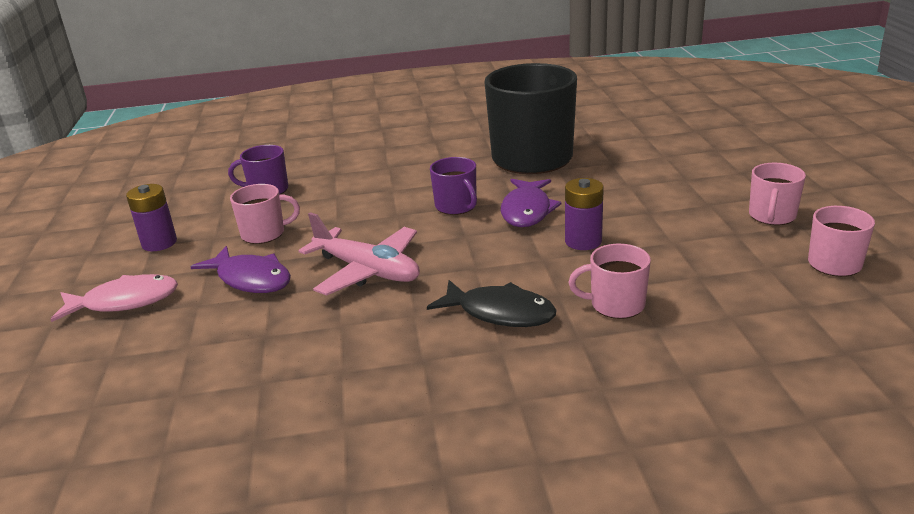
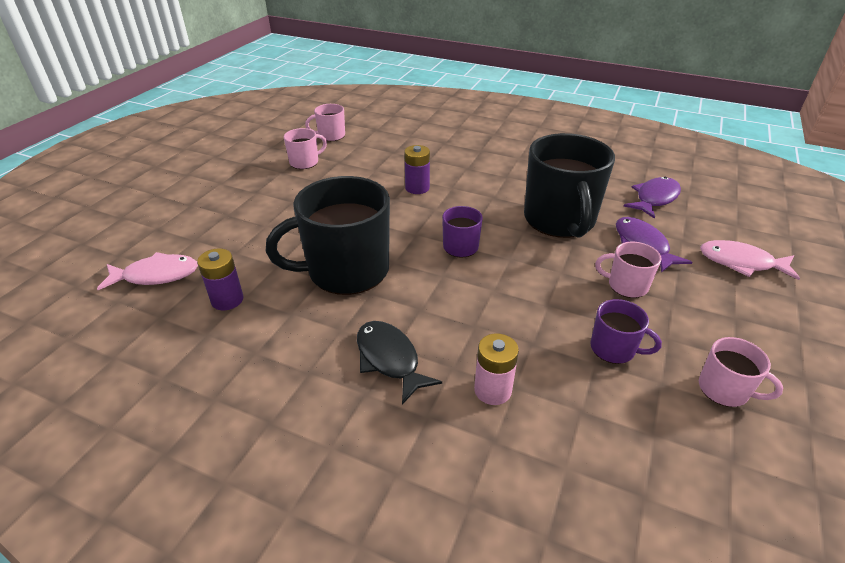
camera: 150 degrees left, 10 degrees up
purple battery [126,184,177,251] -> purple battery moved to [197,248,243,310]
pink plane [299,212,420,296] -> black mug [524,133,615,238]
black fish [427,280,556,327] -> black fish moved to [357,321,442,405]
purple fish [501,179,562,227] -> purple fish moved to [624,177,681,219]
pink mug [569,244,651,319] -> pink mug moved to [699,337,783,407]
none -> pink fish [97,252,198,290]
none -> pink battery [474,333,519,405]

